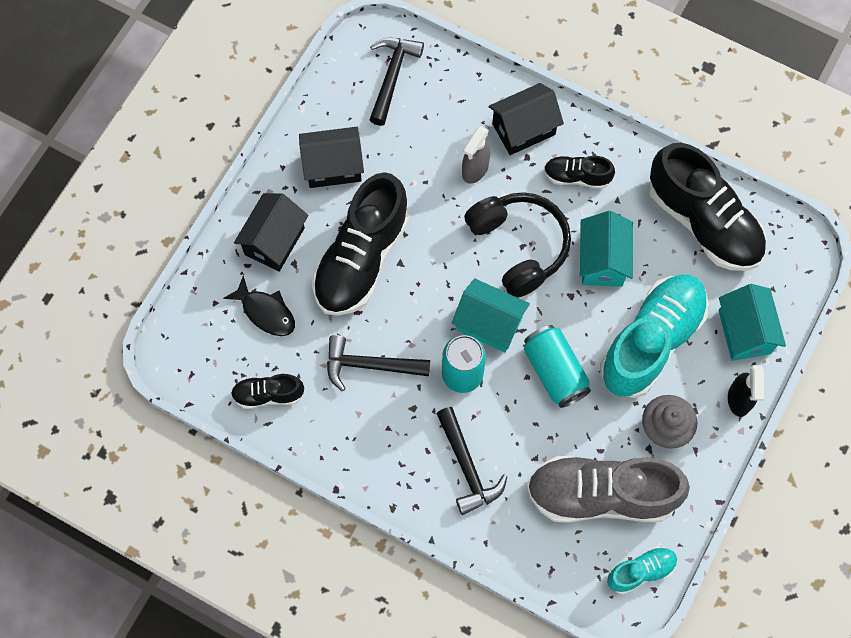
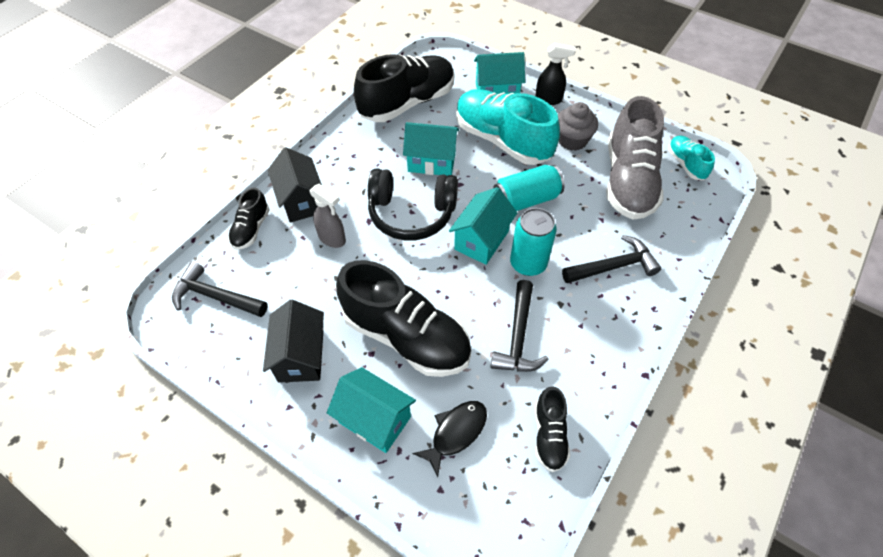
camera: 85 degrees left, 15 degrees down
black house [234,193,309,272] -> turquoise house [327,367,416,453]
black headphones [464,192,571,298] -> black headphones turned 150 degrees counterclockwise [368,168,458,241]
black shoe [544,156,615,189] -> black shoe moved to [228,188,270,250]

